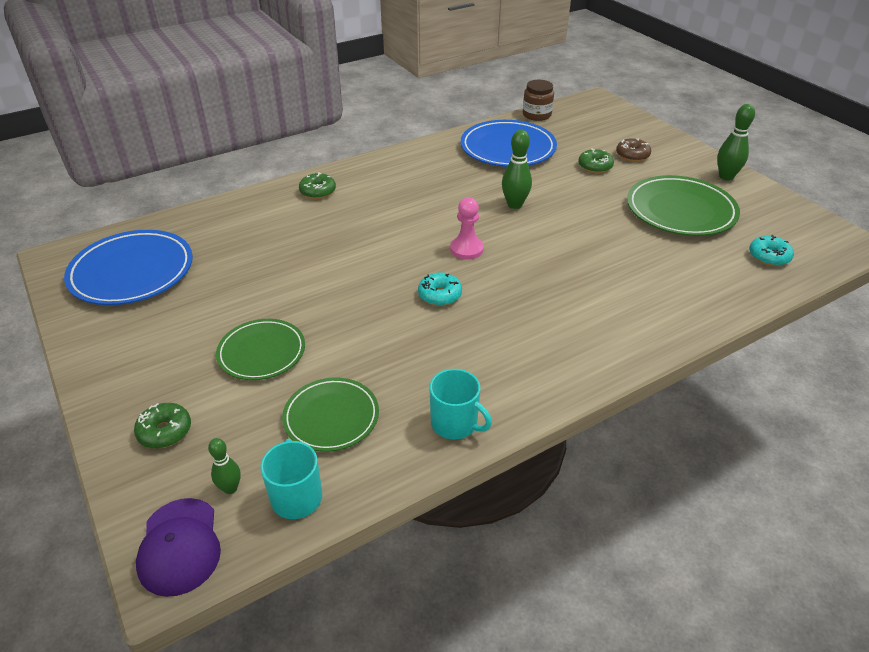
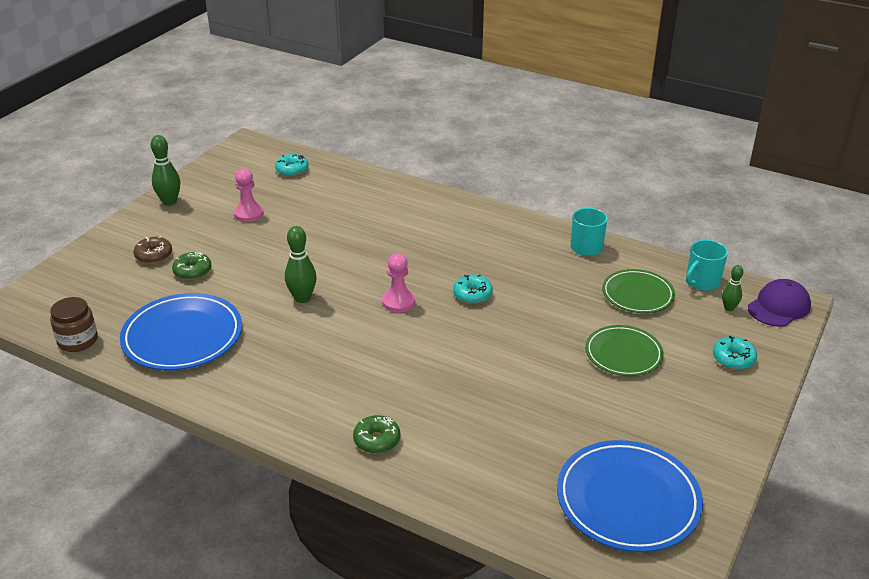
camera: 120 degrees left, 5 degrees down
green donut [134,403,191,449] -> turquoise donut [713,336,757,370]
green plate [627,175,740,236] -> pink pawn [234,168,263,222]

